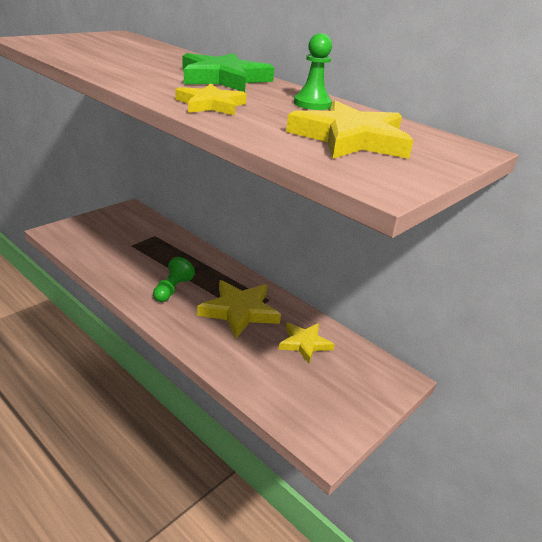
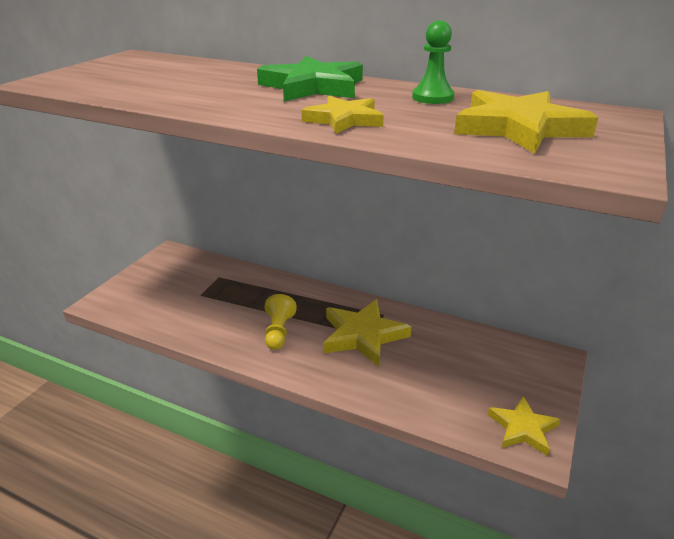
camera: 15 degrees left, 0 degrees up
green pawn [153,257,195,302] -> yellow pawn [265,294,297,350]
yellow star [279,323,335,363] -> yellow star moved to [487,396,561,456]

